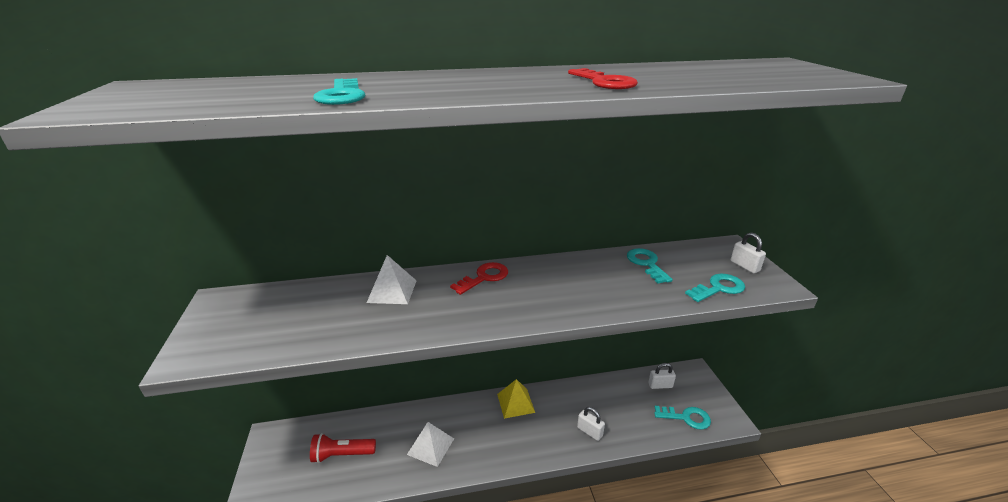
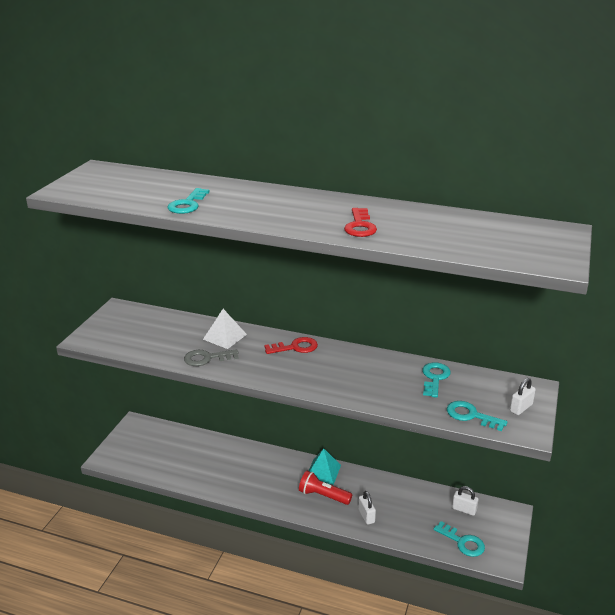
camera: 30 degrees right, 0 degrees up
red flashlight [310,433,376,463] -> red flashlight moved to [299,471,352,505]
white pyramid [407,422,454,467] -> none
yellow pyramid [497,379,535,419] -> turquoise pyramid [309,448,341,485]
turquoise key [685,274,745,302] -> turquoise key turned 150 degrees counterclockwise [447,401,508,431]
white padlock [731,233,766,273] -> white padlock turned 45 degrees clockwise [510,378,536,415]
none -> grey key [184,349,239,366]

